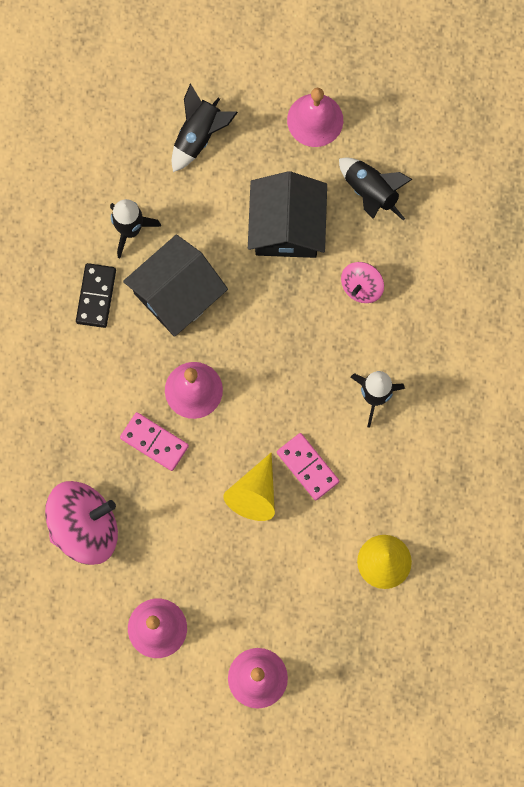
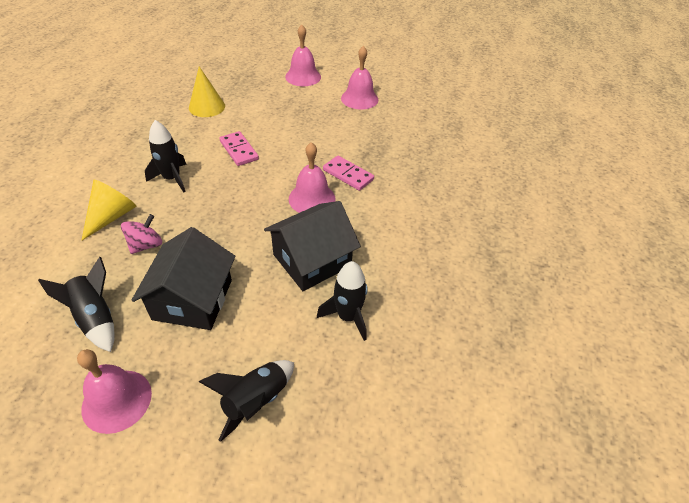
camera: 175 degrees left, 30 degrees down
pink spinning top [45,481,118,565] -> none
black domino [76,263,116,328] -> none
yellow cone [223,452,275,521] -> yellow cone moved to [81,180,137,241]

